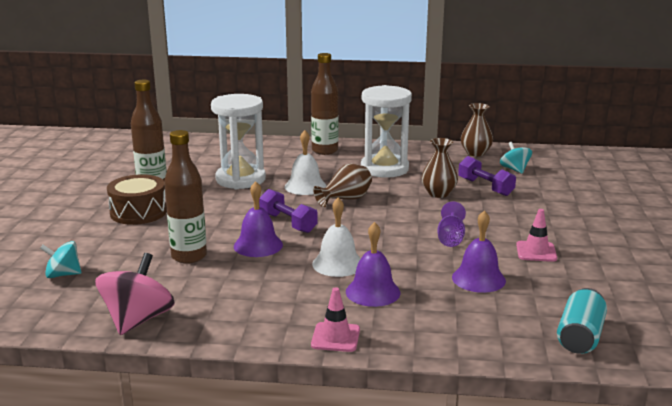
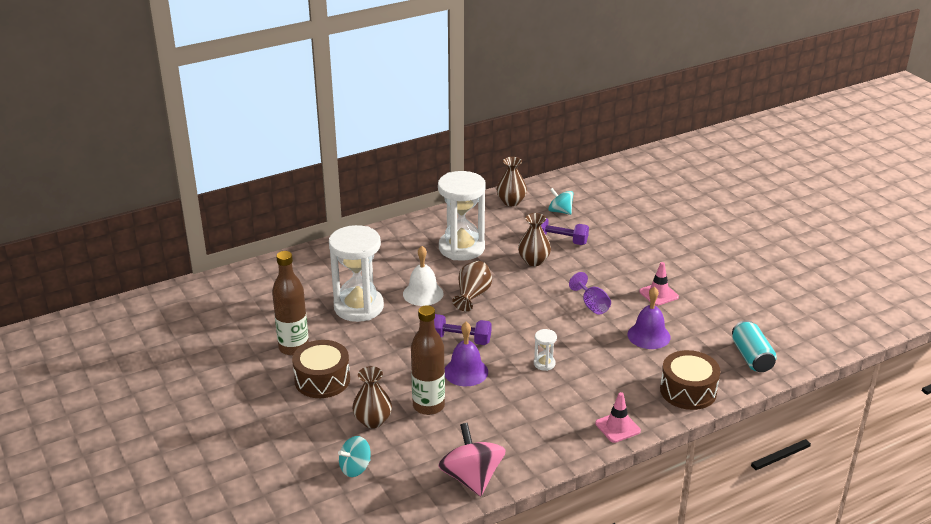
camera: 35 degrees left, 10 degrees up
brown bottle [311,53,339,155] -> none
white bell [312,198,361,277] -> white hourglass [534,329,557,371]
purple bell [346,222,401,307] -> none
none -> brown vase [352,366,392,428]
none -> brown drum [660,350,720,410]

